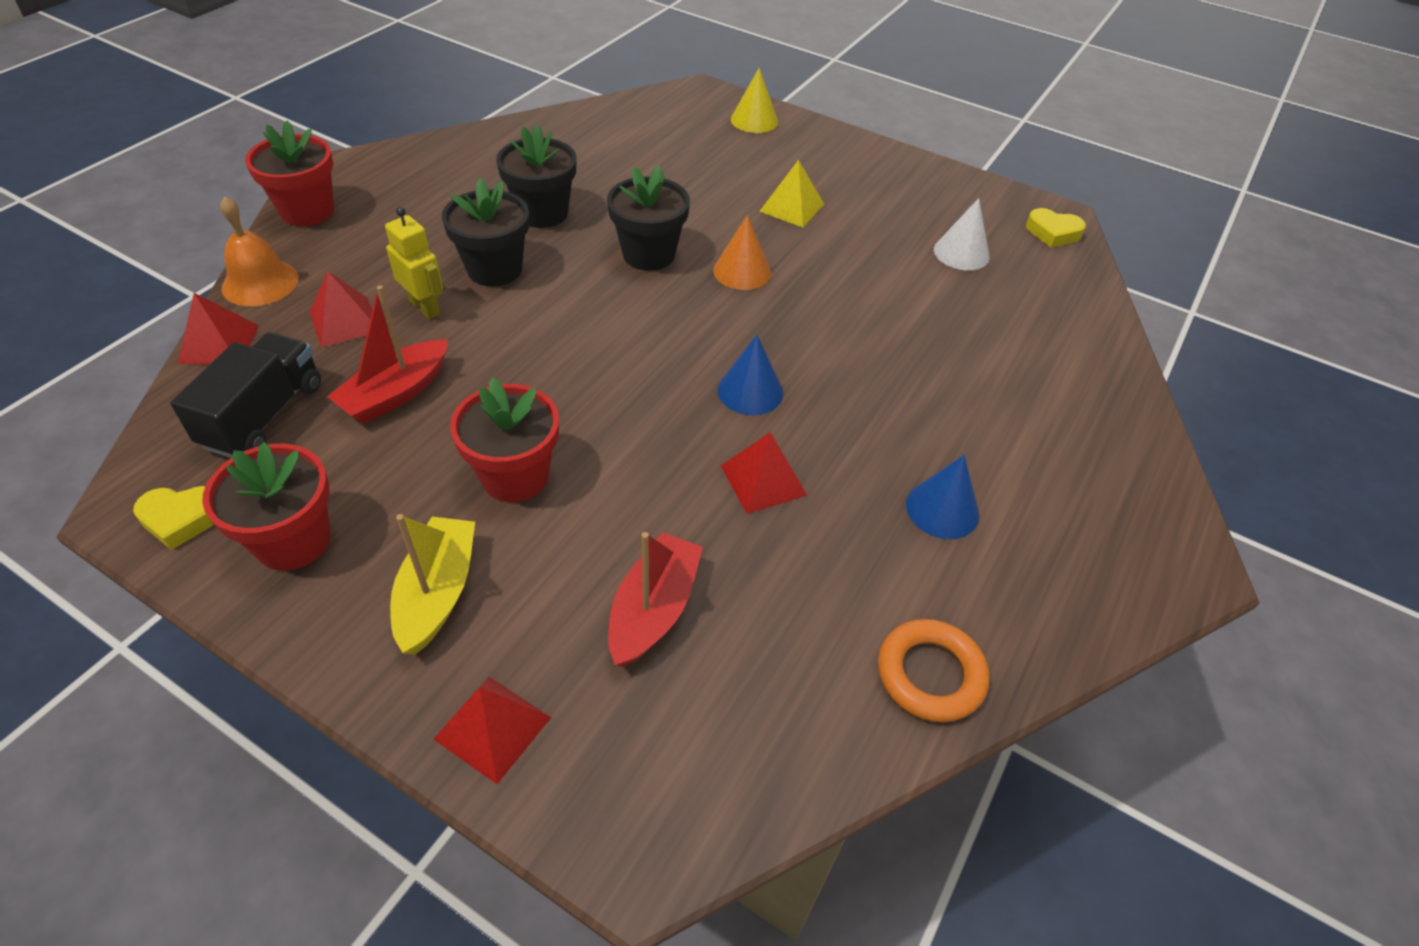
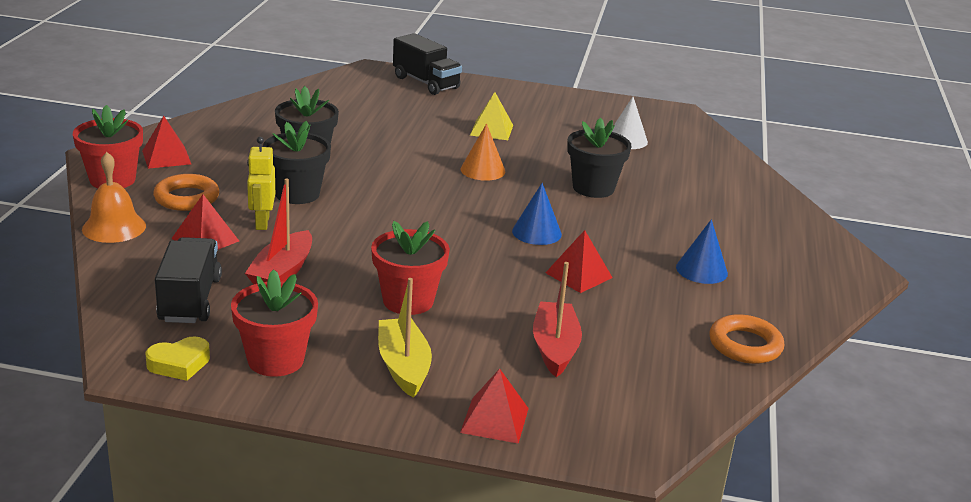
camera: 20 degrees left, 20 degrees down
red pyramid [178,293,259,365] -> red pyramid moved to [142,116,191,169]
yellow robot [385,207,443,319] -> yellow robot turned 120 degrees counterclockwise [247,137,275,230]
black flower pot [607,165,690,271] -> black flower pot moved to [567,118,631,198]
yellow cone [731,68,778,133] -> black truck [393,33,462,95]
yellow heart [1026,208,1086,248] -> none
none -> orange ring [153,174,219,211]

